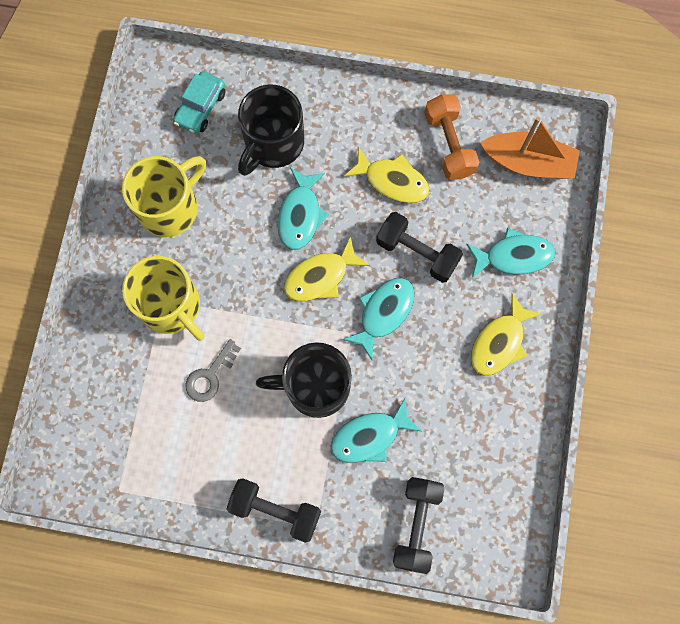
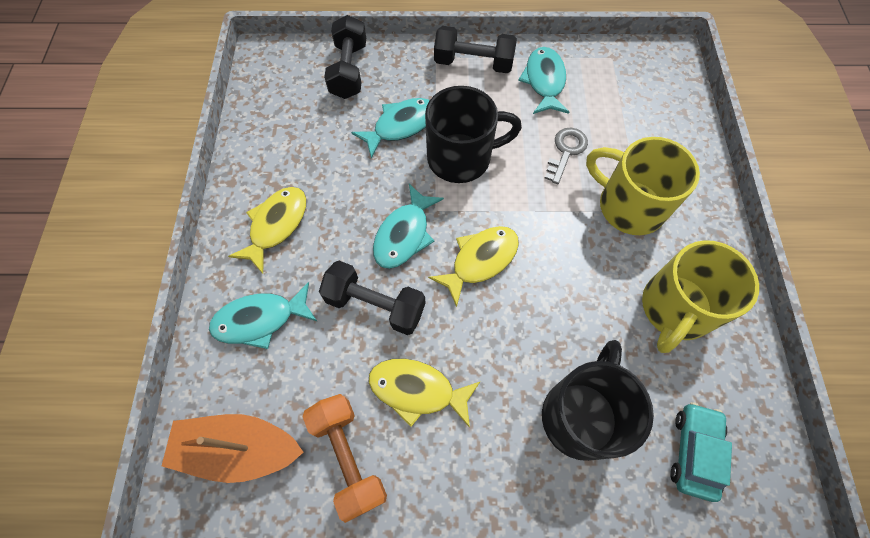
camera: 170 degrees right, 10 degrees down
turquoise fish [278,168,329,250] -> turquoise fish moved to [518,47,569,114]

